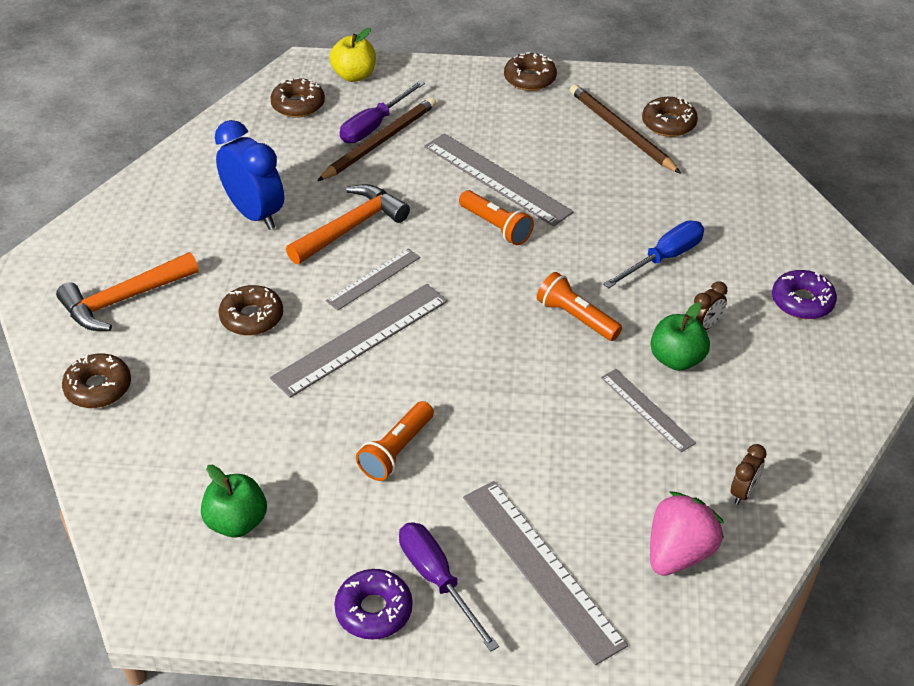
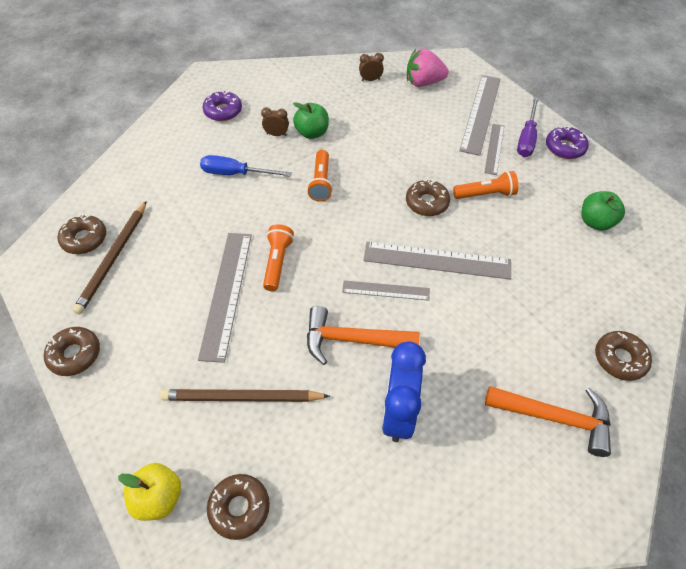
camera: 130 degrees left, 10 degrees up
brown donut [218,285,283,335] -> brown donut moved to [406,180,450,216]
purple screwdriver [340,81,425,143] -> none
grey ruler [601,369,696,452] -> grey ruler moved to [484,124,504,175]

